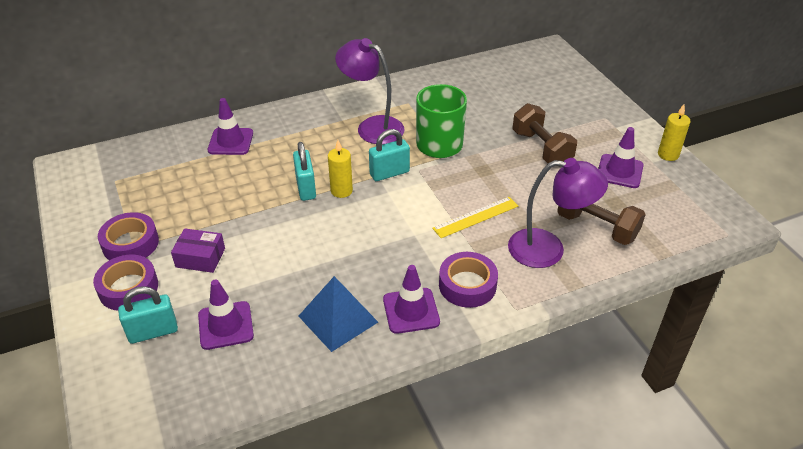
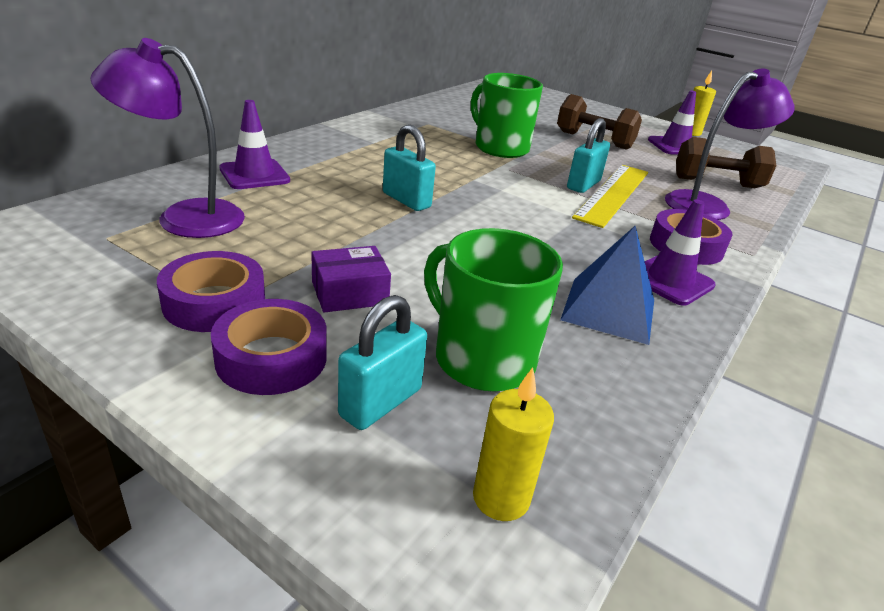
camera: 35 degrees left, 10 degrees down
purple traffic cone [198,279,254,350] -> green mug [424,228,563,392]
yellow candle [328,140,353,198] -> yellow candle moved to [473,367,554,521]
purple lamp [335,38,405,144] -> purple lamp moved to [90,38,245,238]
turquoise padlock [369,129,410,181] -> turquoise padlock moved to [567,118,610,193]
yellow ruler [432,197,518,238] -> yellow ruler [572,165,648,228], size x1.54

